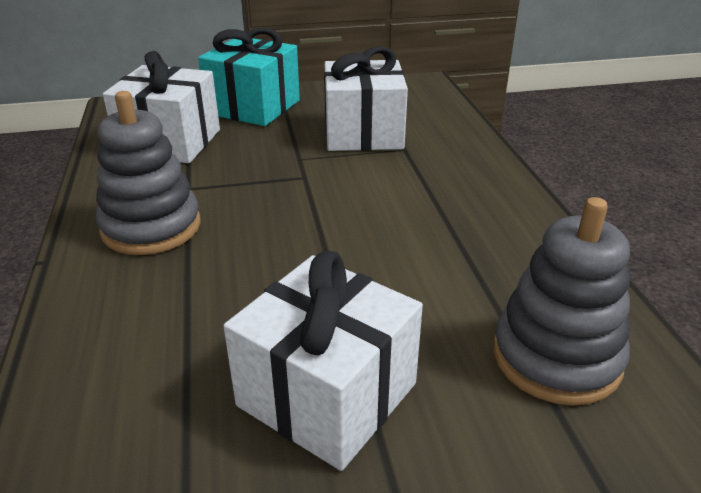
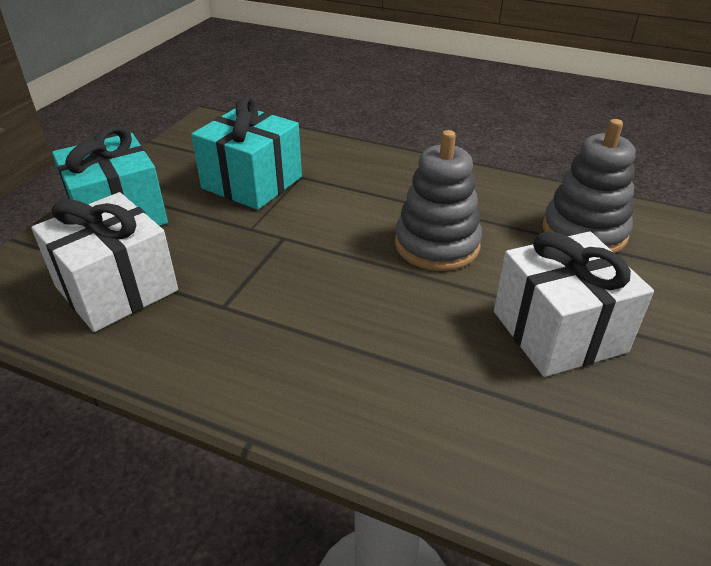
camera: 55 degrees left, 5 degrees up
grey stacking toy [96,91,201,255] -> grey stacking toy moved to [395,130,482,271]
white gift [324,46,408,151] -> turquoise gift [191,96,302,210]

